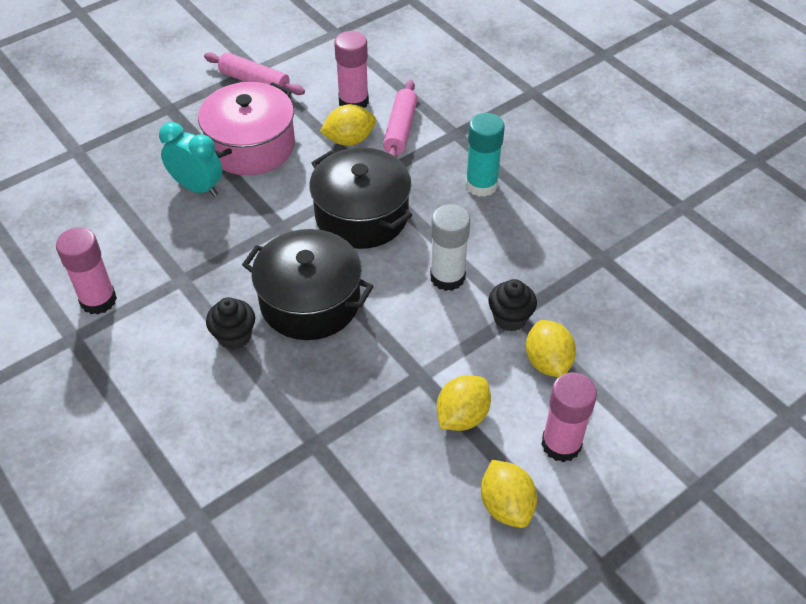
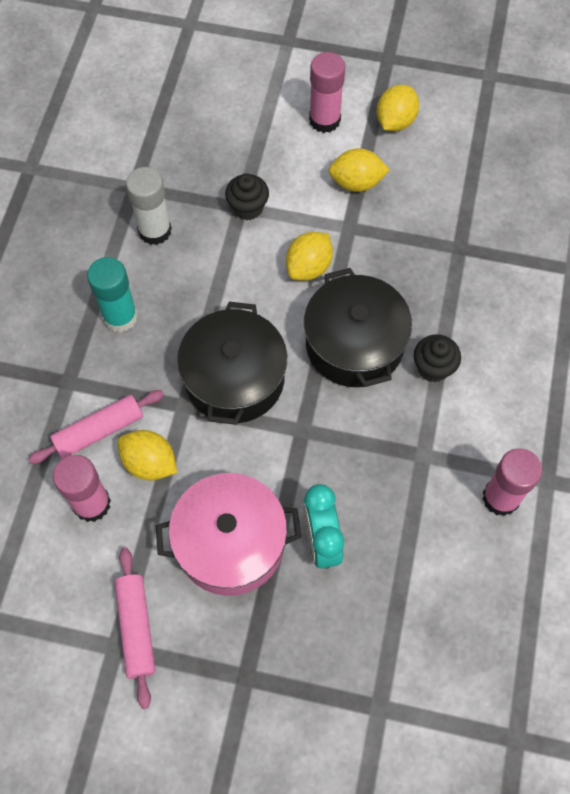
camera: 130 degrees left, 15 degrees up
white glue stick [430,204,470,291] -> white glue stick moved to [126,167,172,245]
yellow lemon [526,320,576,378] -> yellow lemon moved to [286,232,333,281]

